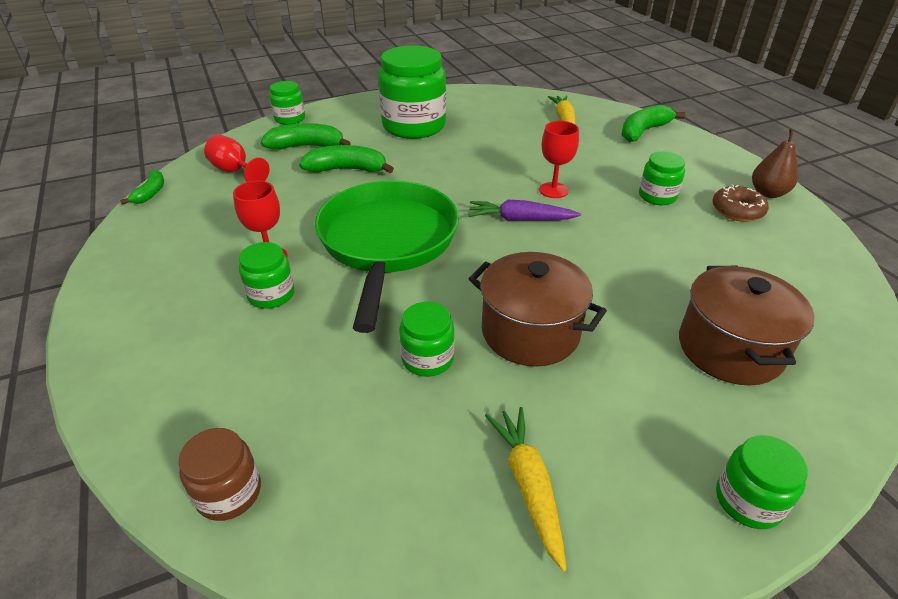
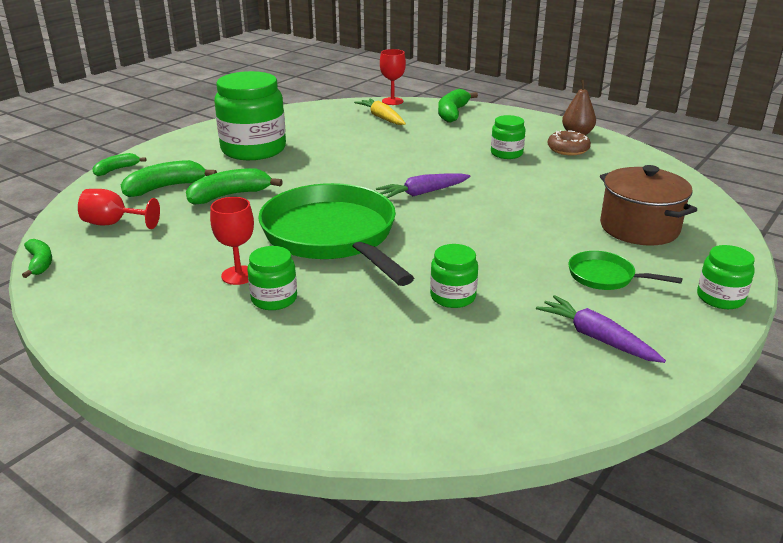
camera: 30 degrees left, 10 degrees down
brown jar [178,428,261,521] -> none
green jar [269,81,305,125] -> green banana [92,153,147,176]
brown pot [468,252,607,367] -> none
yellow carrot [485,407,567,571] -> purple carrot [536,295,666,363]
red goblet [539,121,579,198] -> red goblet moved to [380,49,406,105]
none -> green pan [568,251,682,290]

